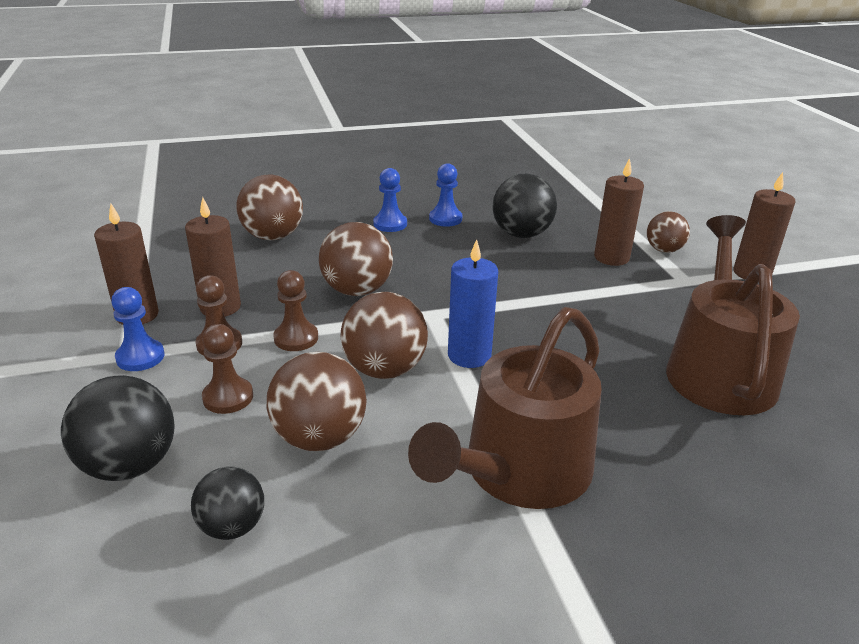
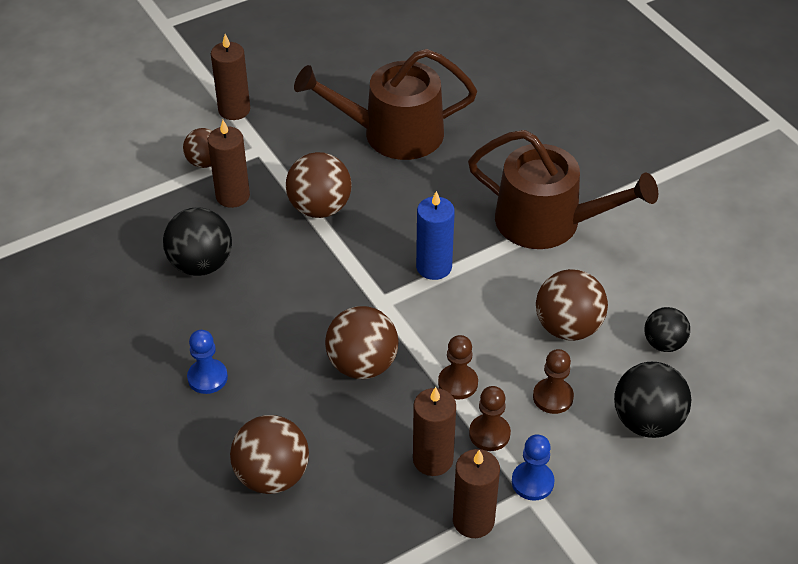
camera: 105 degrees left, 15 degrees up
brown ball [340,292,428,379] -> brown ball moved to [286,152,351,218]
blue pawn [429,163,462,227] -> none

